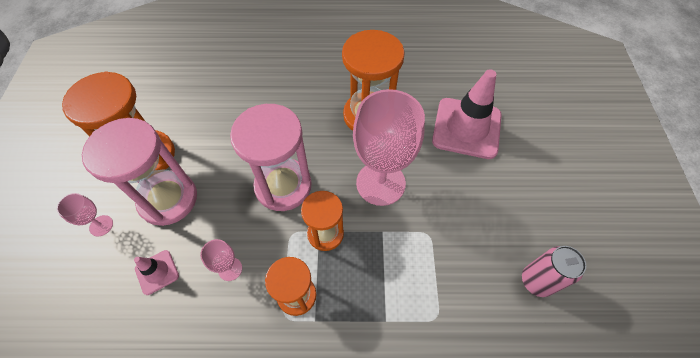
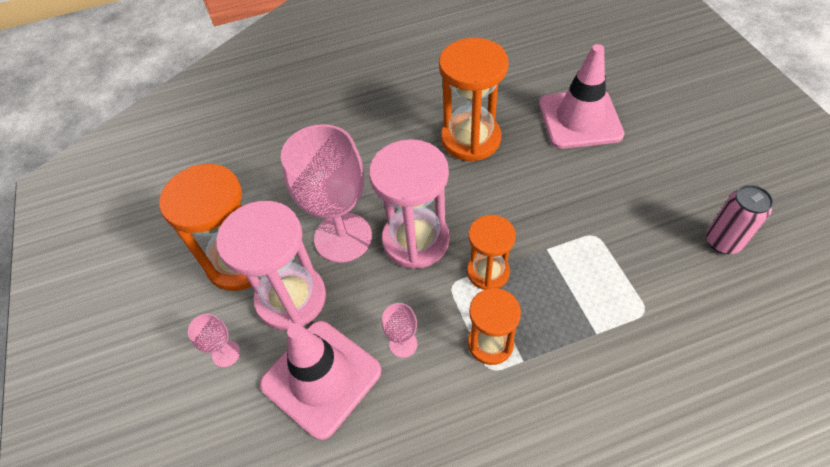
camera: 15 degrees left, 5 degrees down
pink traffic cone [134,250,179,295] -> pink traffic cone [260,321,381,440], size x2.16
pink goblet [353,89,425,206] -> pink goblet moved to [281,124,372,263]

